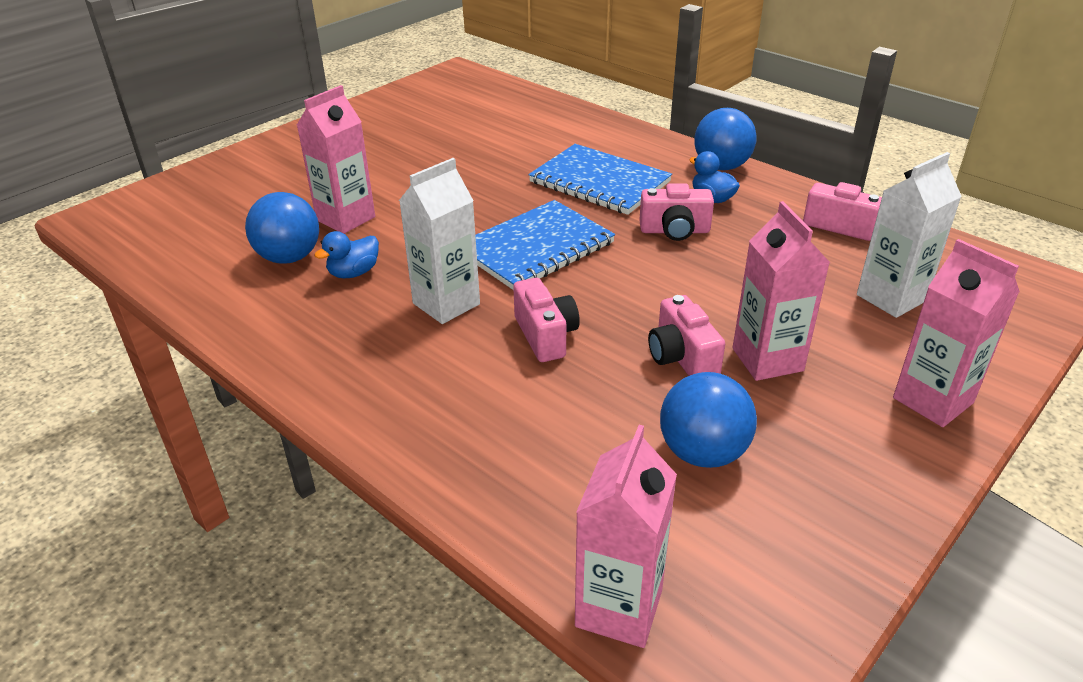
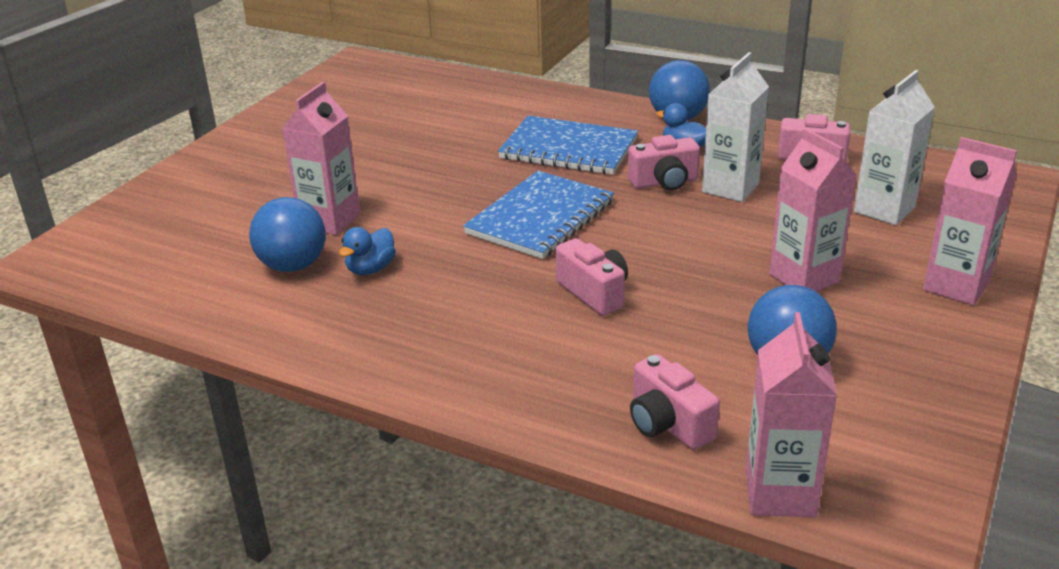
camera: 15 degrees left, 5 degrees down
white carton [399,158,480,324] -> white carton moved to [702,52,769,202]
pink camera [648,295,725,376] -> pink camera moved to [630,354,720,450]

